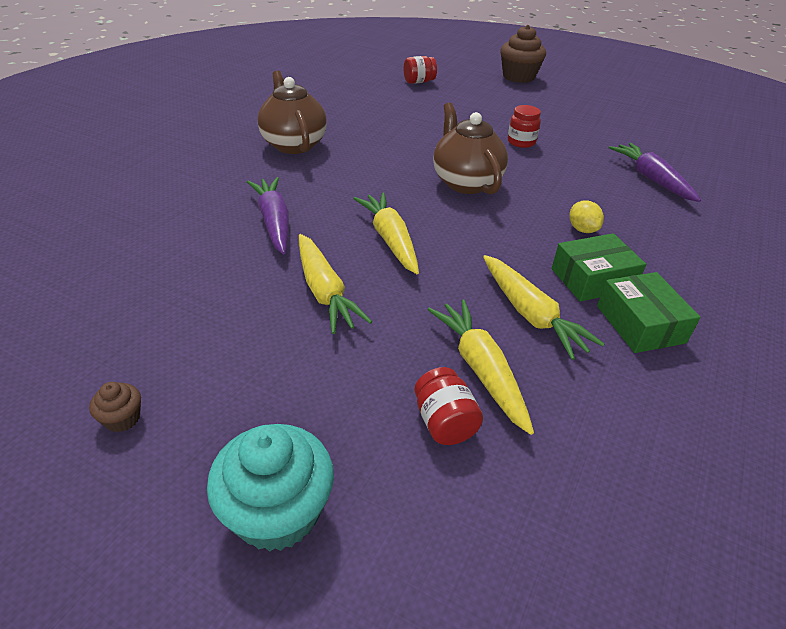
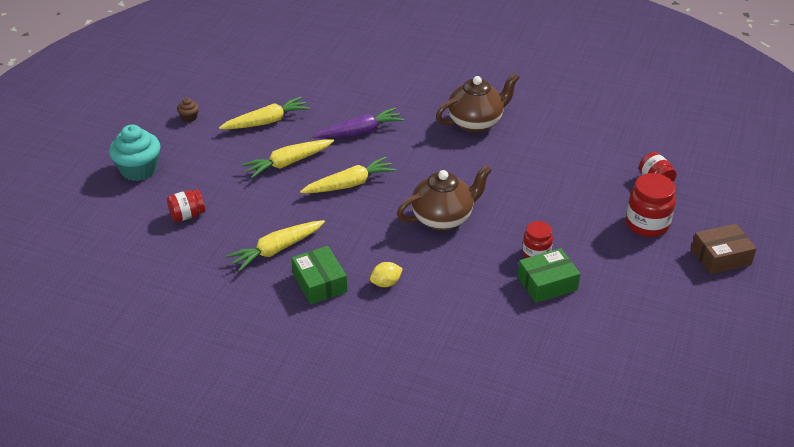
camera: 85 degrees right, 0 degrees up
yellow carrot [428,300,534,435] -> yellow carrot moved to [219,97,310,129]
brown cupcake [500,25,546,83] -> brown box [691,224,756,275]
green box [597,272,701,353] -> green box moved to [517,248,580,303]
purple carrot [608,143,701,202] -> none
none -> red jar [626,173,676,237]

